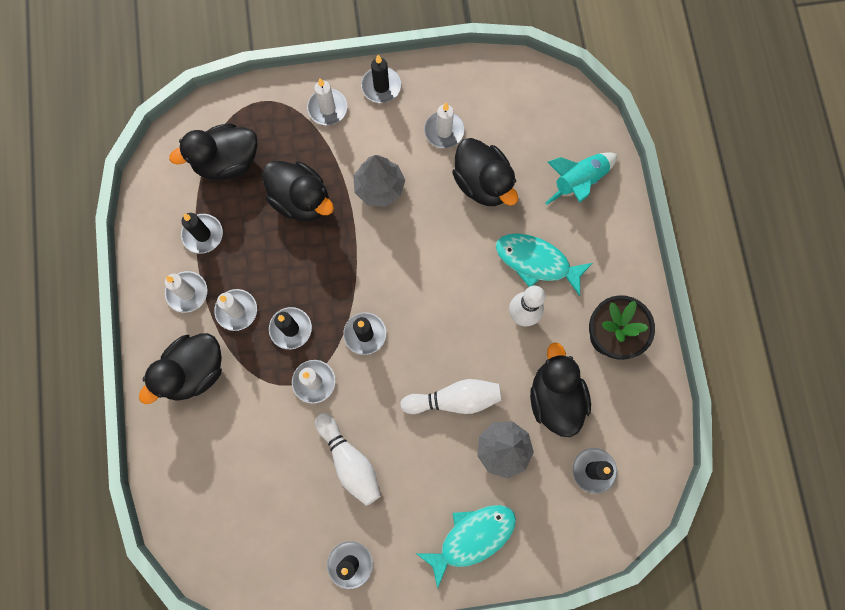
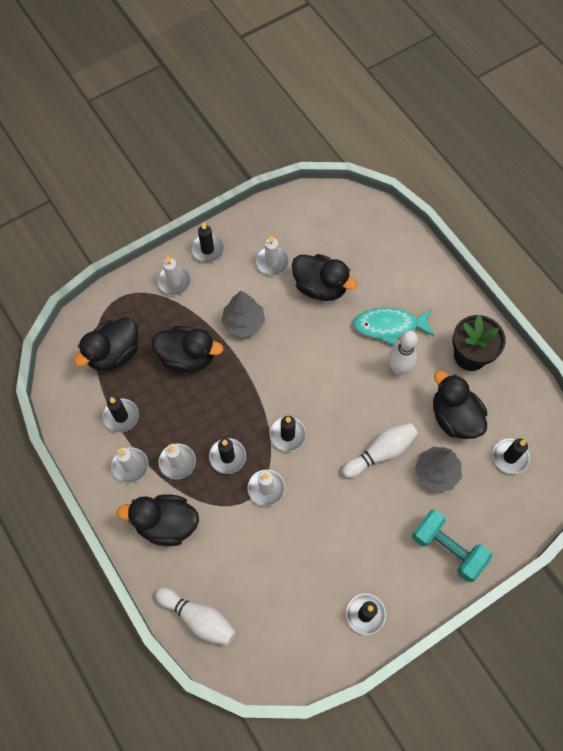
camera: 25 degrees left, 10 degrees down
black duck [139,333,222,404] -> black duck turned 75 degrees clockwise [117,494,199,546]
white bowling pin [315,413,381,506] -> white bowling pin moved to [155,587,236,645]
turquoise fish [416,505,516,589] -> turquoise dumbbell [412,510,492,582]
turquoise rocket [545,152,618,205] -> none

